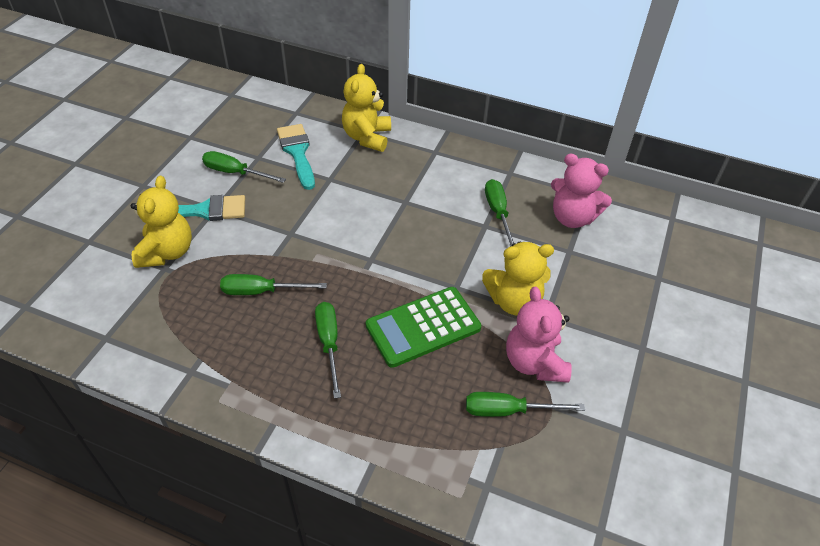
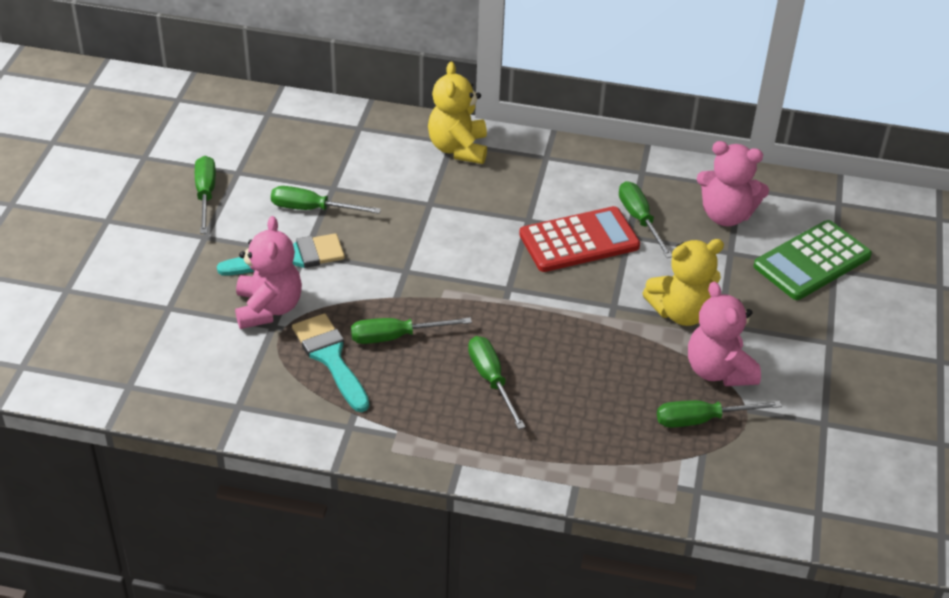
camera: 10 degrees left, 5 degrees down
yellow teddy bear [131,176,192,268] -> pink teddy bear [235,216,302,329]
turquoise brush [277,124,315,190] -> turquoise brush moved to [292,313,369,412]
green calculator [366,287,481,368] -> green calculator moved to [754,220,872,300]
none -> green screwdriver [195,156,216,234]
none -> red calculator [519,206,640,272]

